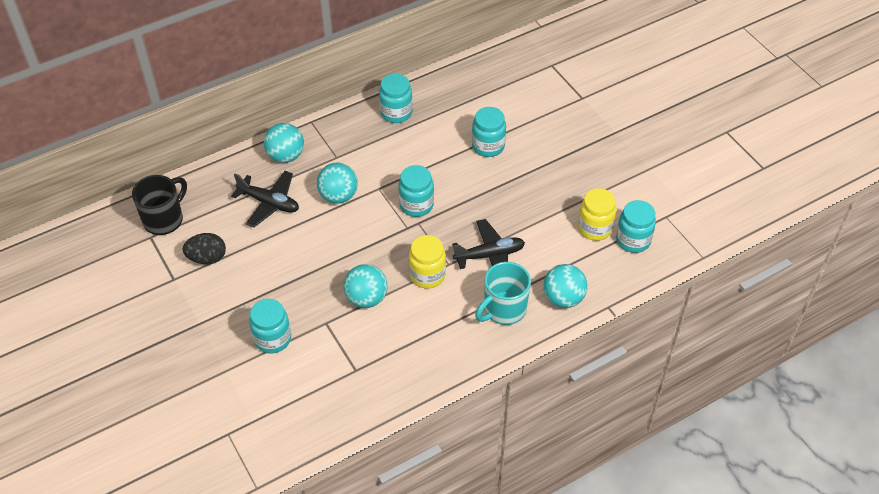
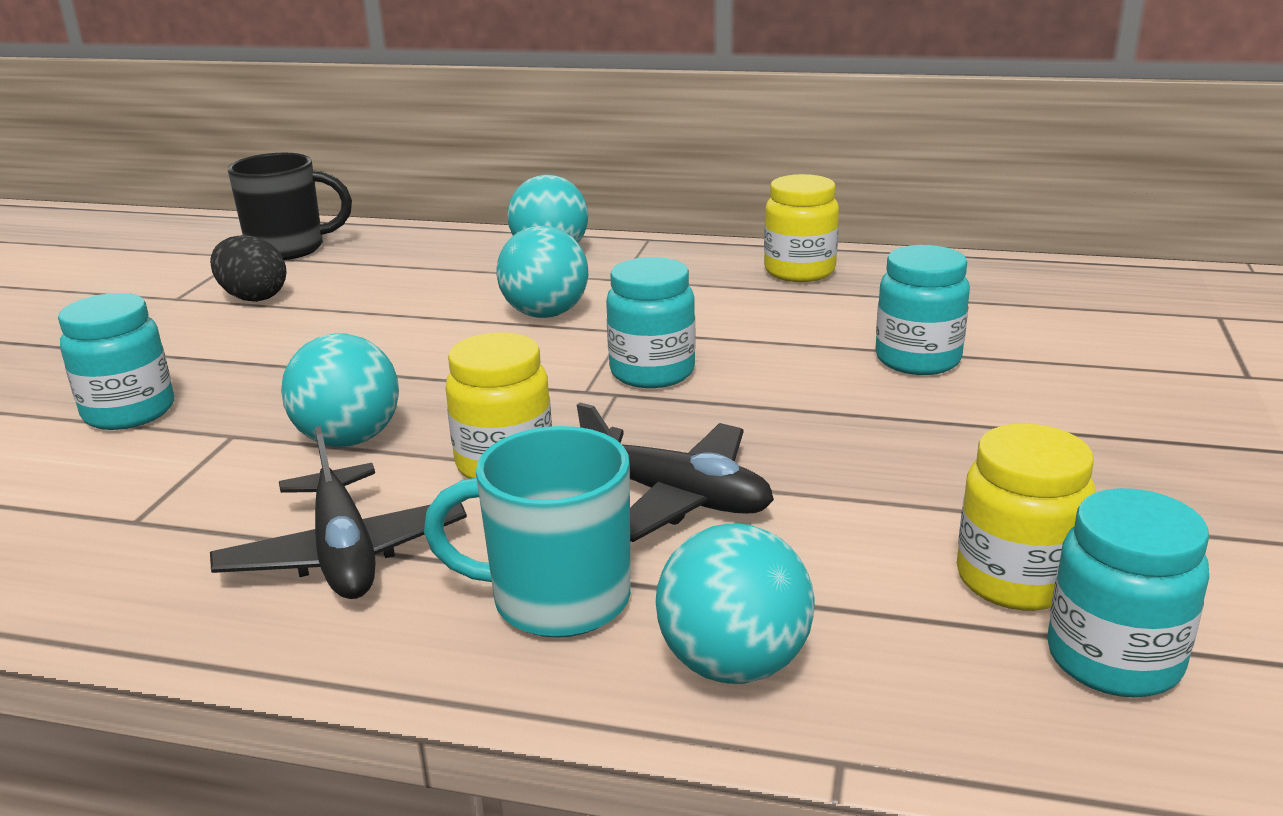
camera: 45 degrees right, 25 degrees down
black plane [231,171,299,227] -> black plane moved to [210,426,467,599]
turquoise jar [379,74,413,123] -> yellow jar [764,174,839,282]

